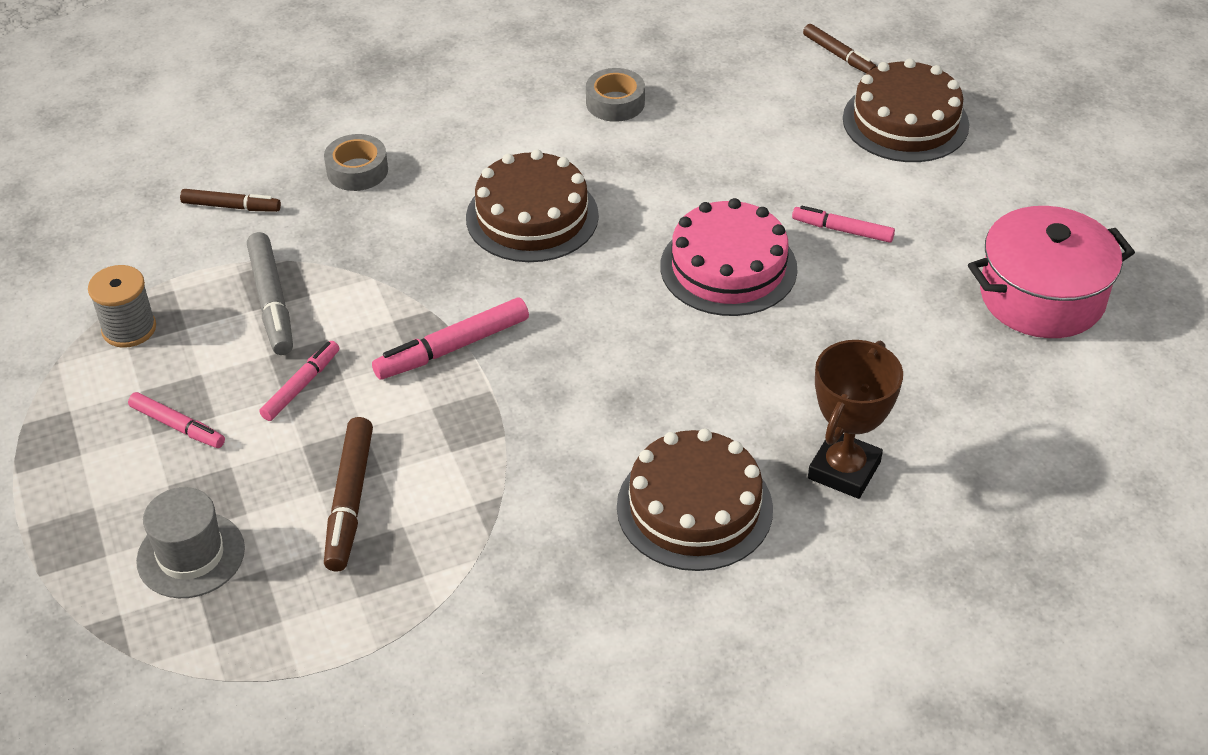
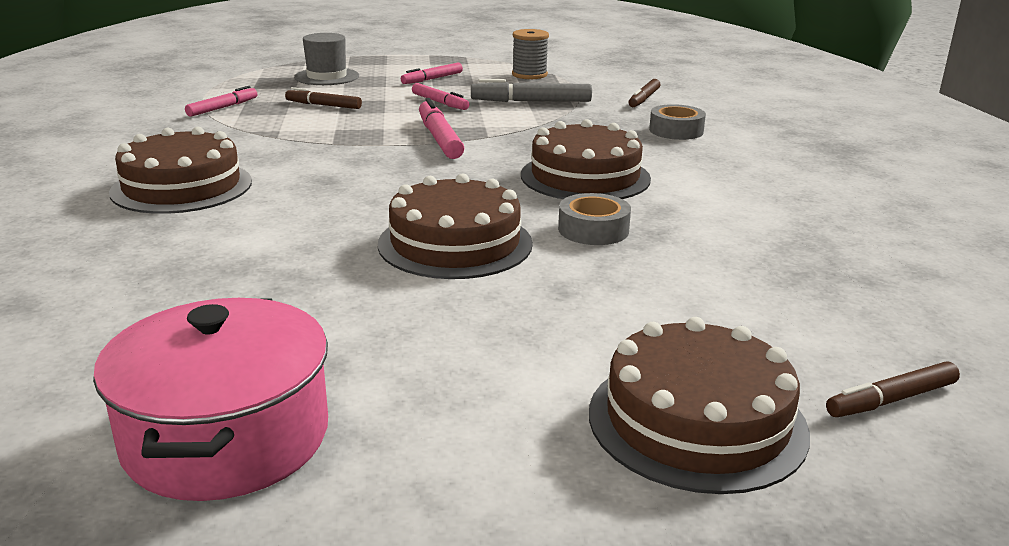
camera: 105 degrees right, 20 degrees down
brown marker [324,417,373,572] -> brown marker [285,87,362,109], size x0.66
grey tape [586,68,645,122] -> grey tape moved to [558,193,631,245]
pink cake [660,198,797,316] -> brown cake [378,173,533,279]
pink marker [792,206,895,243] -> pink marker moved to [185,86,257,117]
brown trophy [808,340,903,499] -> none

